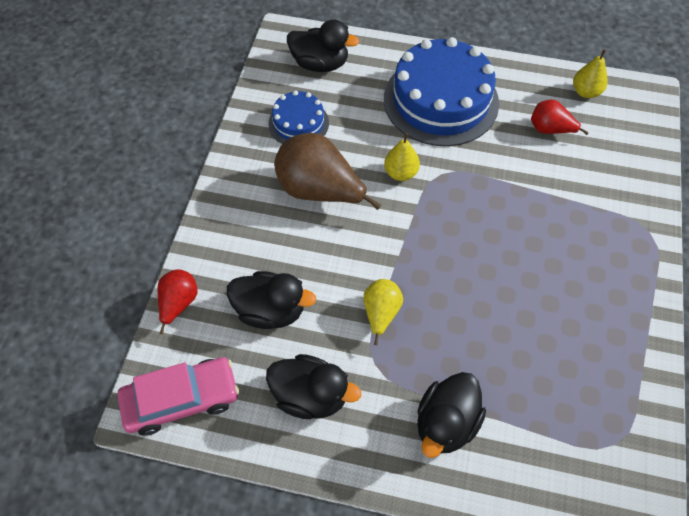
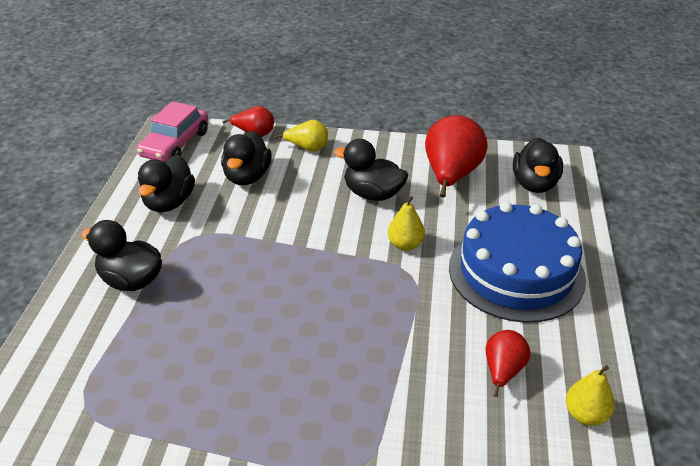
camera: 85 degrees right, 20 degrees down
pink car [118,357,239,435] -> pink car turned 45 degrees clockwise [137,101,208,162]
blue cake [268,90,329,144] -> red pear [425,115,487,197]
brown pear [274,133,381,210] -> black duck [334,139,408,201]
yellow pear [363,279,403,345] -> yellow pear moved to [275,120,328,152]

